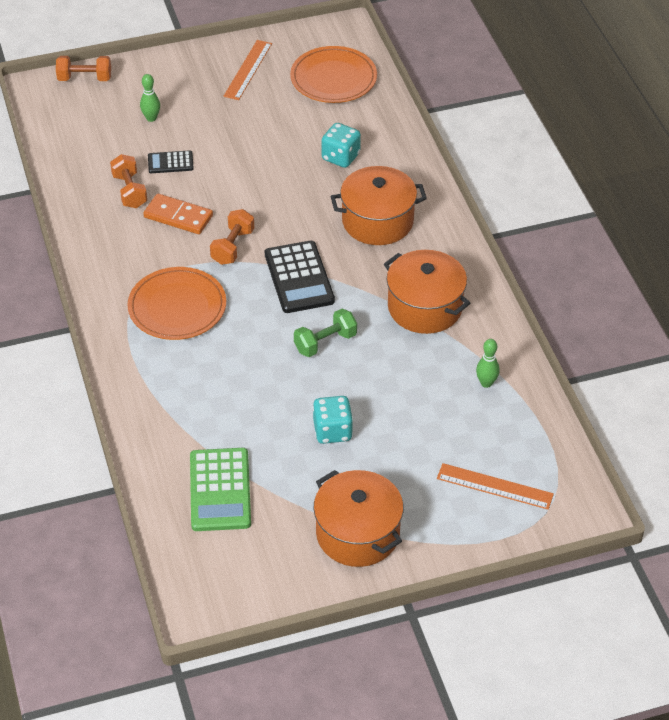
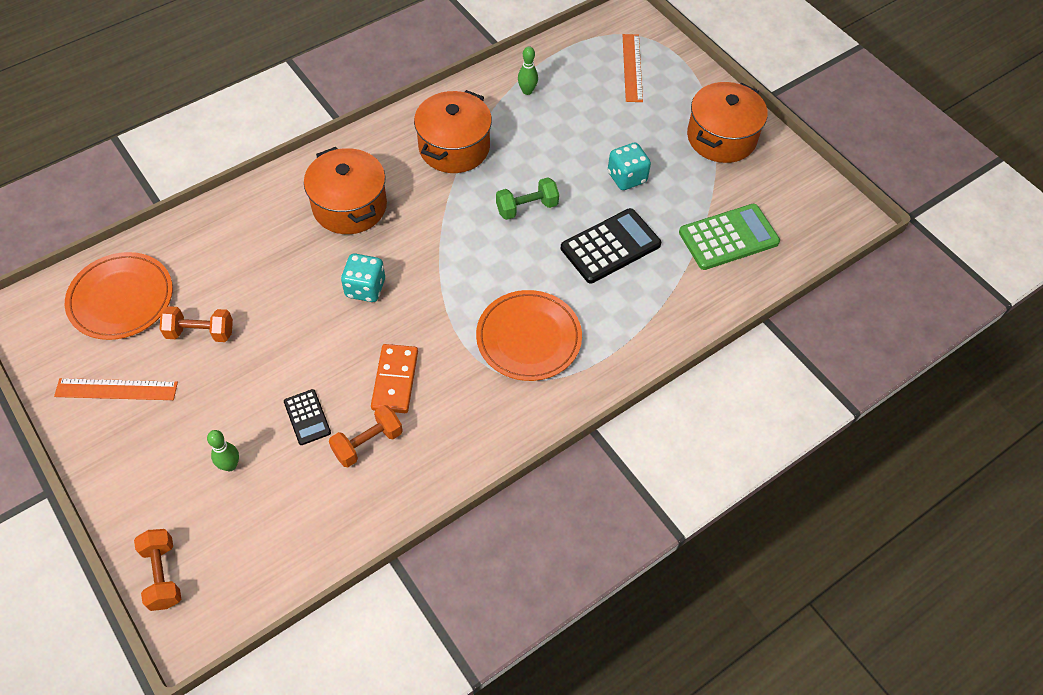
camera: 110 degrees left, 10 degrees up
orange dumbbell [210,209,254,265] -> orange dumbbell moved to [159,306,233,342]
black calculator [265,241,335,313] -> black calculator moved to [561,208,661,283]
green dumbbell [294,309,357,357] -> green dumbbell turned 60 degrees counterclockwise [496,177,559,220]
turquoise dice [322,123,361,168] -> turquoise dice moved to [341,253,385,302]

